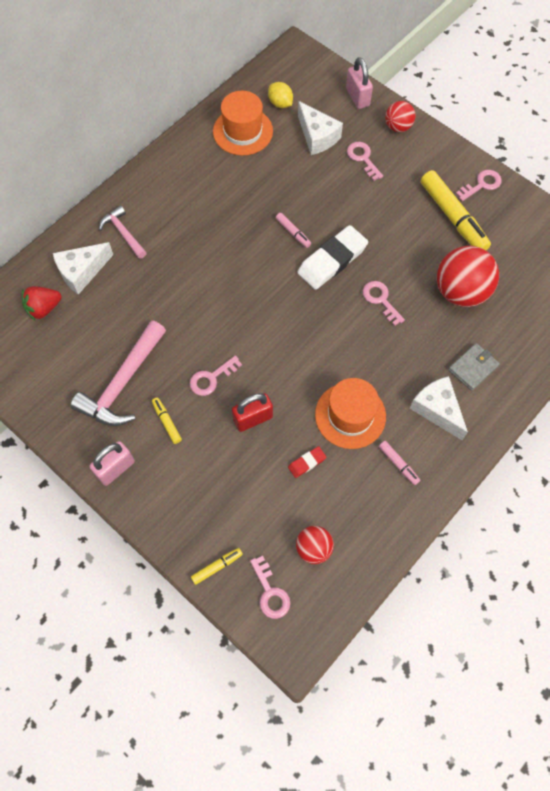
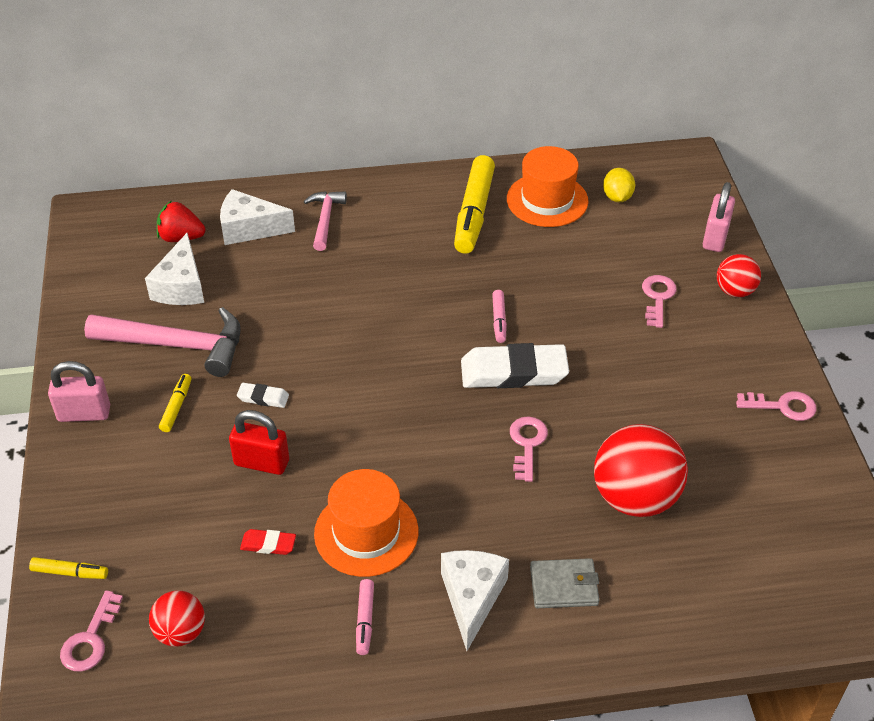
camera: 40 degrees right, 20 degrees down
pink hammer [70,320,166,426] -> pink hammer turned 150 degrees counterclockwise [84,307,241,377]
pink key [190,355,242,396] -> white eraser [237,383,289,408]
white cheese [298,101,343,155] -> white cheese moved to [145,233,204,305]
yellow marker [421,170,491,250] -> yellow marker moved to [454,155,495,254]

